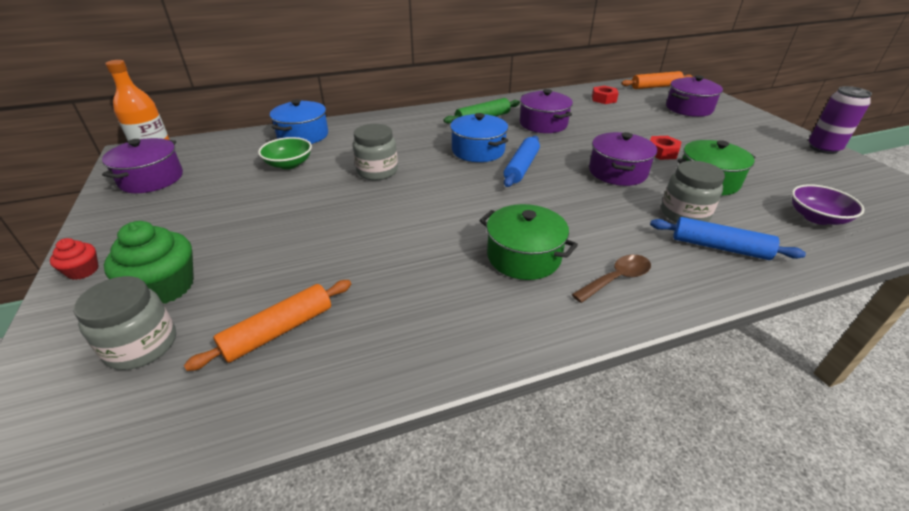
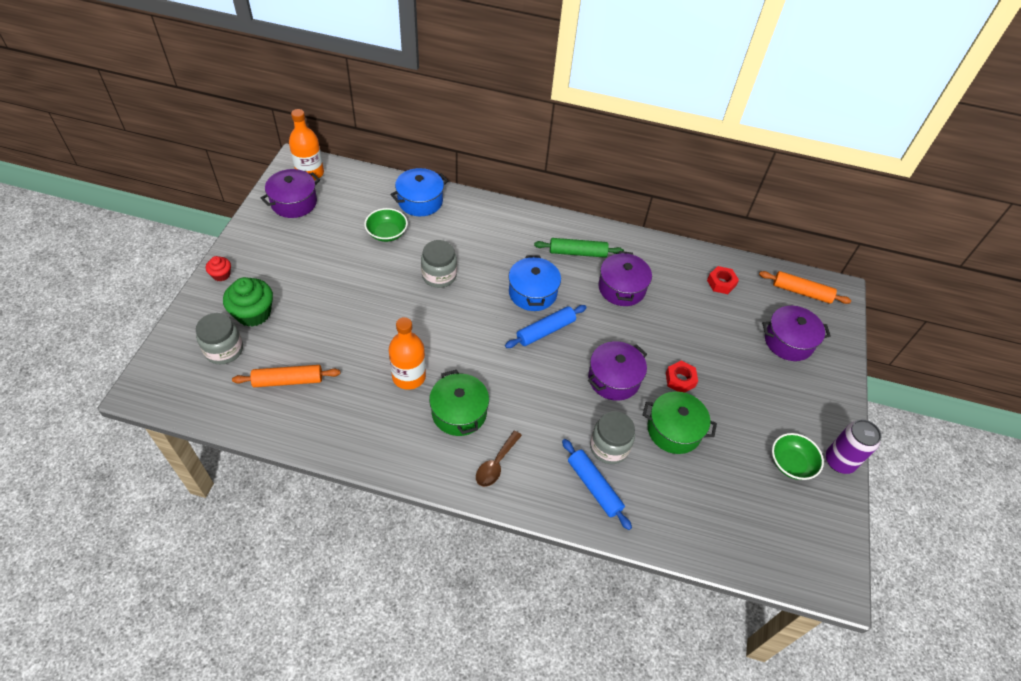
camera: 30 degrees right, 15 degrees up
brown spoon [572,255,651,303] -> brown spoon turned 120 degrees clockwise [476,431,522,487]
purple bowl [792,184,865,225] -> none
none -> orange bottle [389,317,426,390]
none -> green bowl [772,433,824,480]

